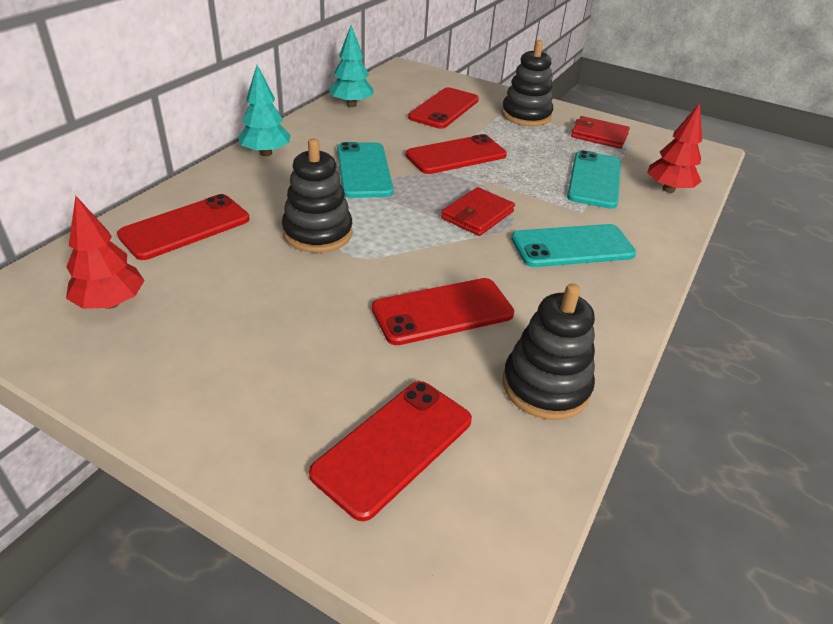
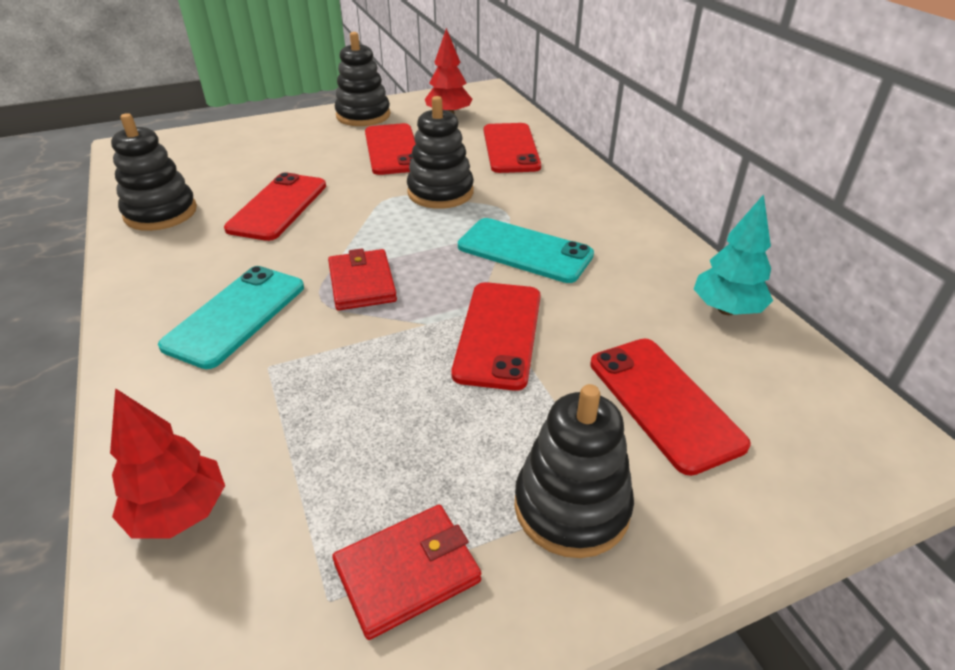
camera: 130 degrees right, 0 degrees up
turquoise tree [238,65,291,156] -> none
red phone [309,381,472,521] -> red phone moved to [365,123,416,175]
turquoise phone [567,150,621,209] -> none
none -> black stacking toy [335,32,390,126]

